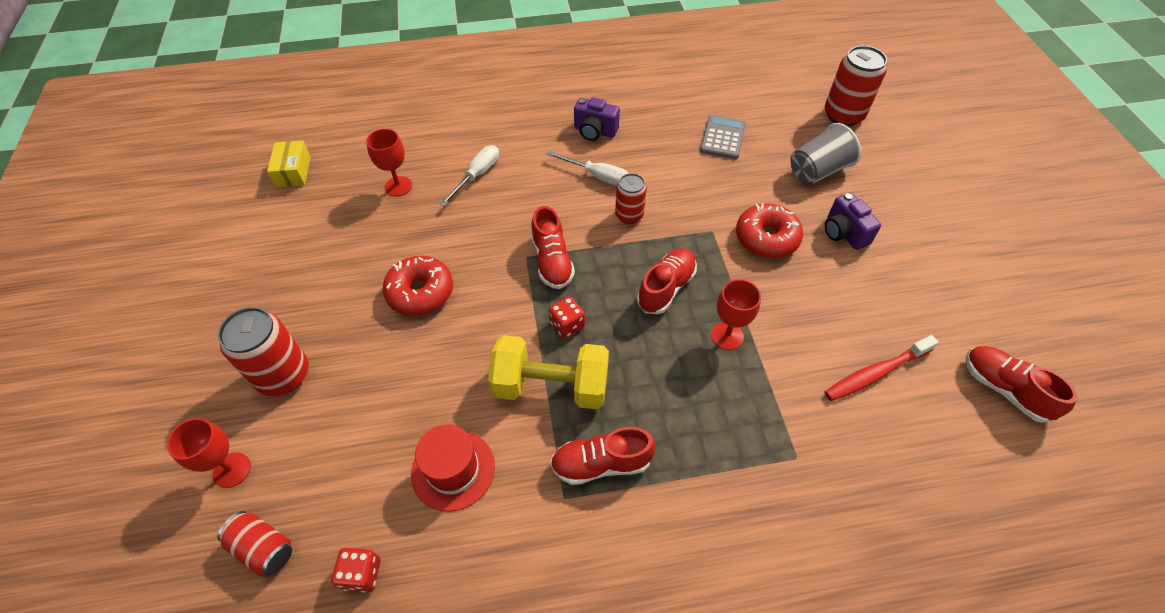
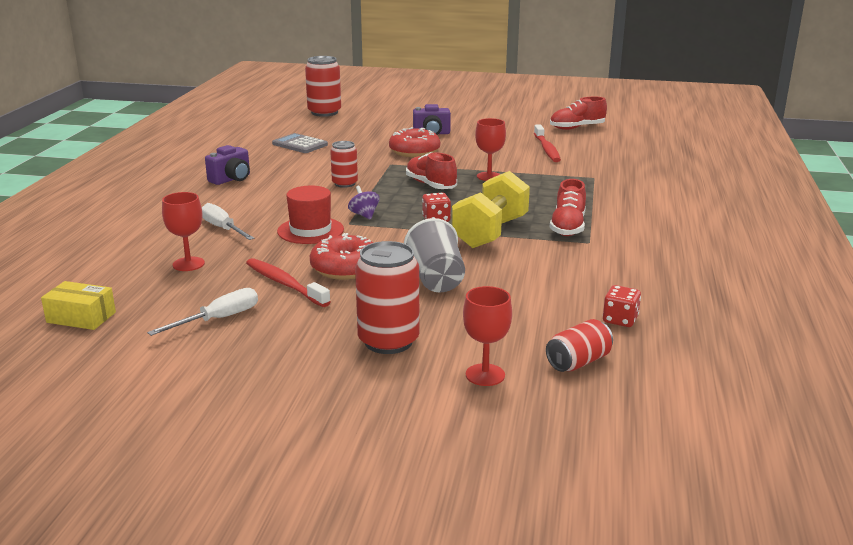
camera: 70 degrees left, 30 degrees down
red hat [411,424,495,512] -> red hat moved to [277,186,344,244]
red shoe [531,206,575,289] -> purple spinning top [348,186,380,220]
white screwdriver [547,151,629,186] -> white screwdriver moved to [147,288,258,336]
grey cup [791,123,861,185] -> grey cup moved to [404,218,465,292]
none -> red toothbrush [246,258,331,307]

